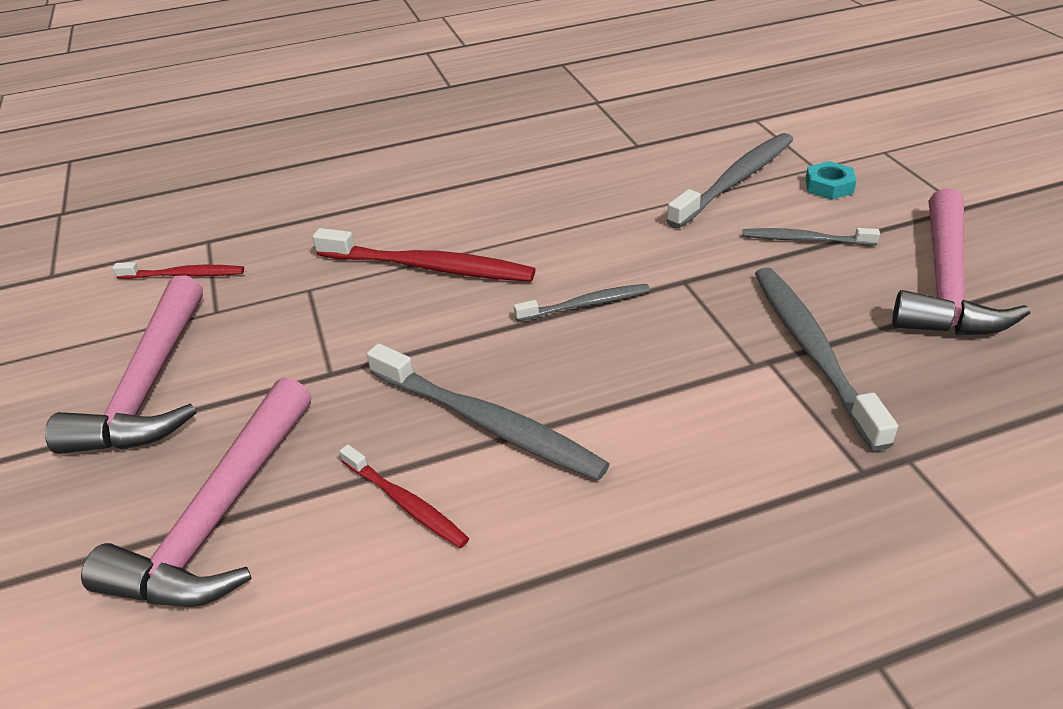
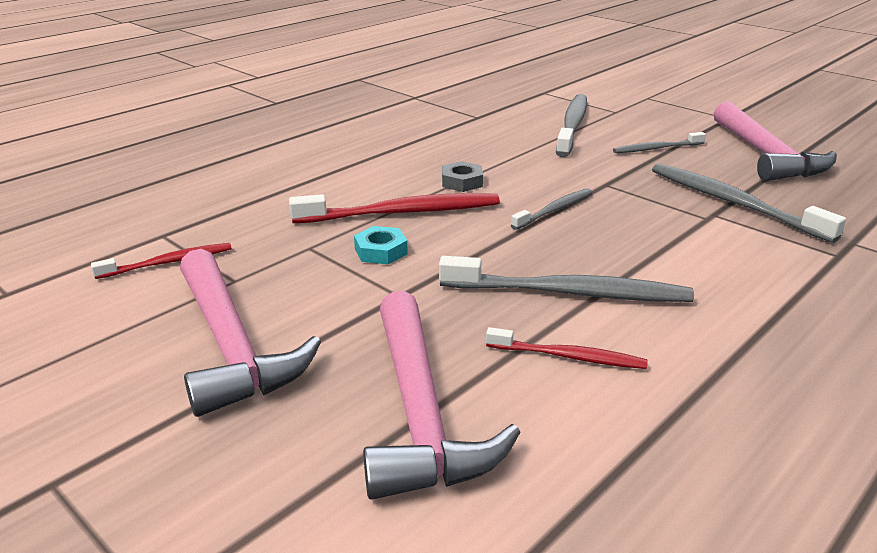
camera: 30 degrees left, 10 degrees down
turquoise nut [805,161,856,199] -> turquoise nut moved to [354,226,408,264]
none -> grey nut [442,161,483,192]

